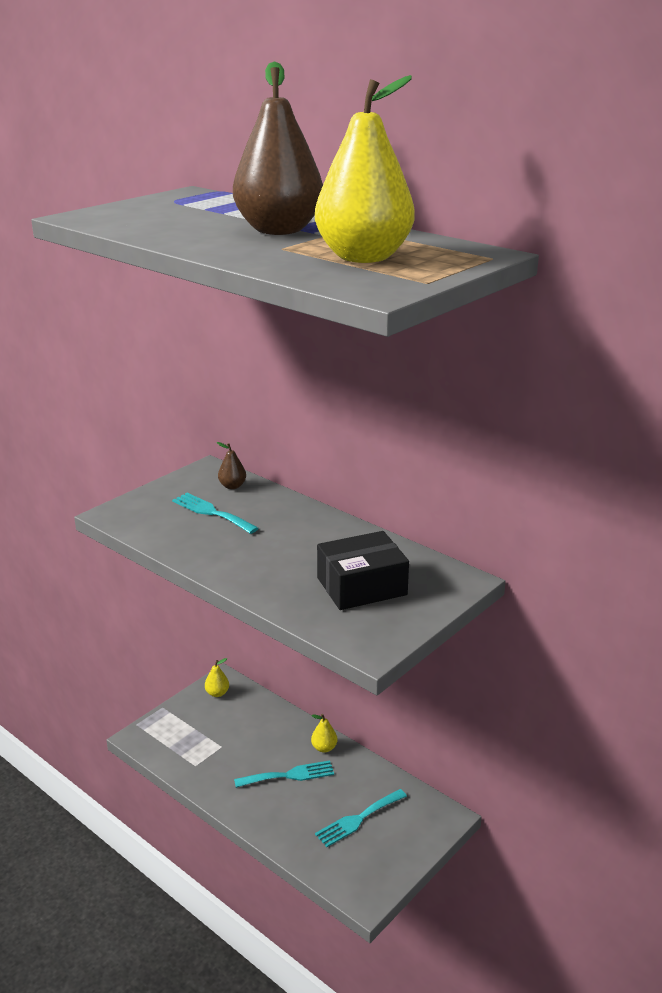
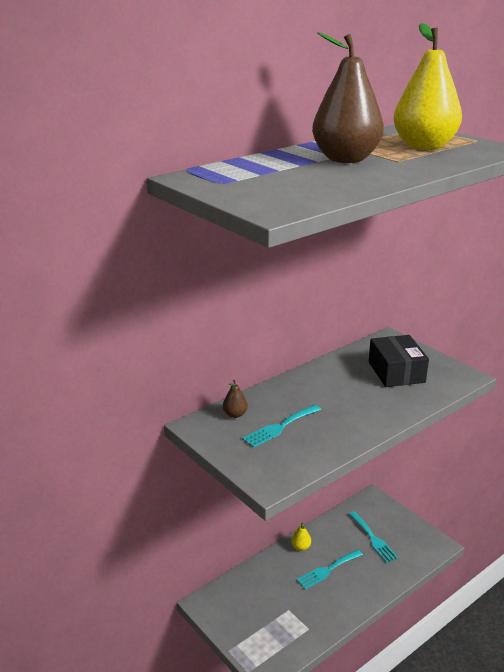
camera: 80 degrees left, 0 degrees up
yellow pear [205,658,229,697] -> none
turquoise fork [234,760,334,788] -> turquoise fork turned 120 degrees counterclockwise [296,549,363,590]

